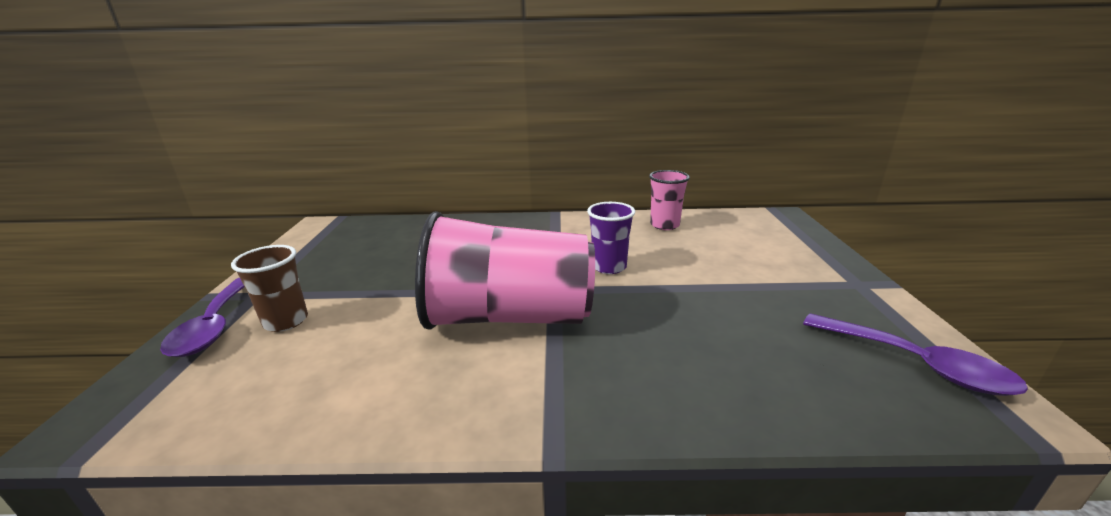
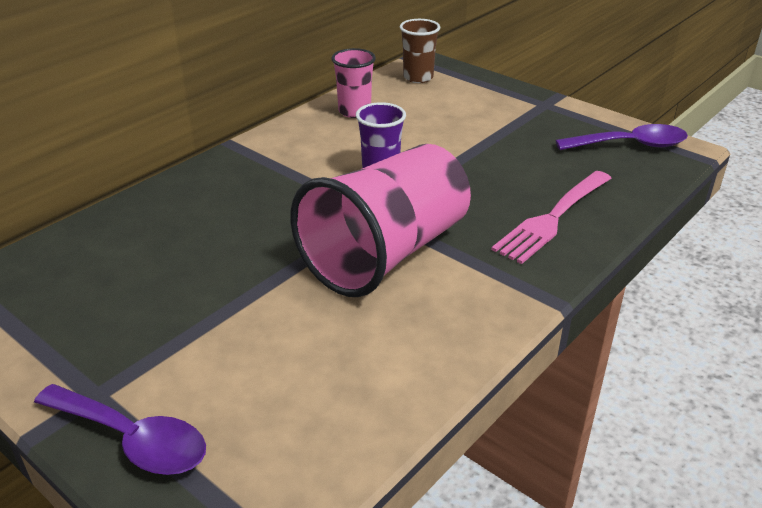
camera: 50 degrees left, 10 degrees up
brown cup [231,245,308,332] -> brown cup moved to [400,19,440,83]
none -> pink fork [491,171,612,264]

